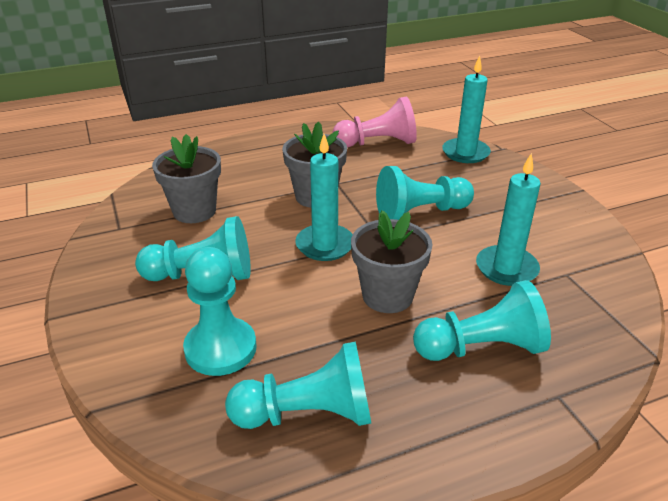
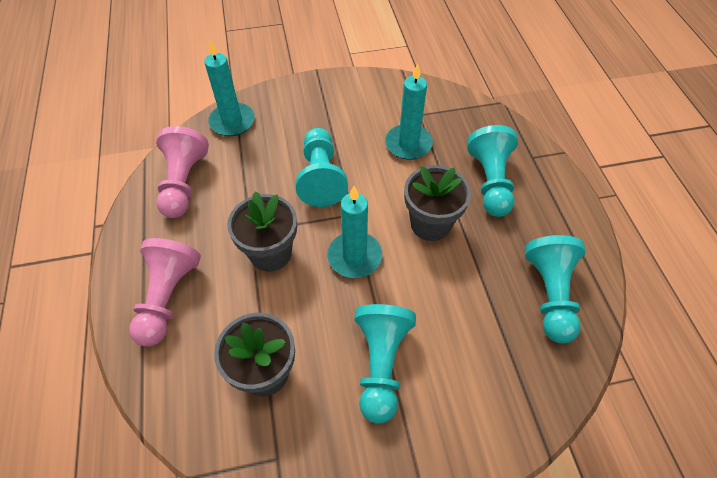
camera: 80 degrees left, 20 degrees up
turquoise pawn [183,247,257,376] -> none
none -> pink pawn [129,238,201,347]

